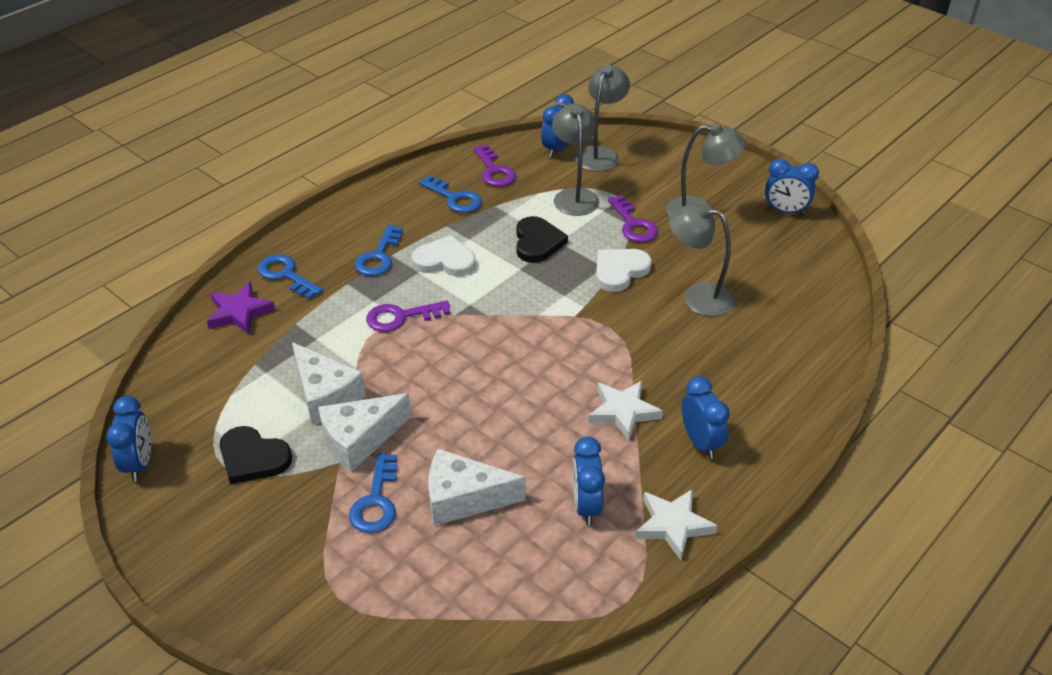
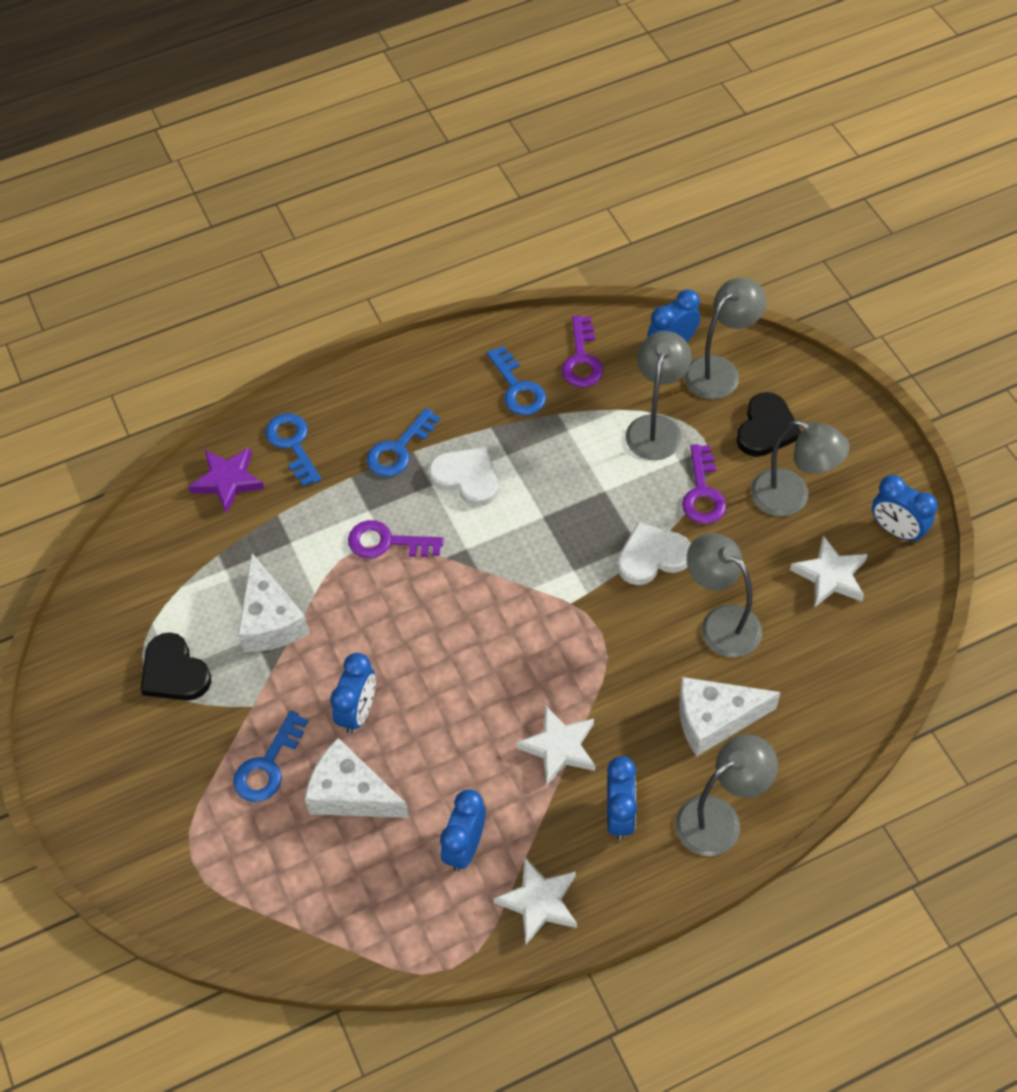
camera: 25 degrees right, 15 degrees up
blue clock [106,396,151,482] -> blue clock moved to [330,653,376,734]
white cheese [318,393,411,472] -> white cheese moved to [679,677,781,756]
black heart [516,216,568,263] -> black heart moved to [737,392,801,457]
none -> grey lamp [675,734,778,856]
none -> white star [790,535,868,607]

